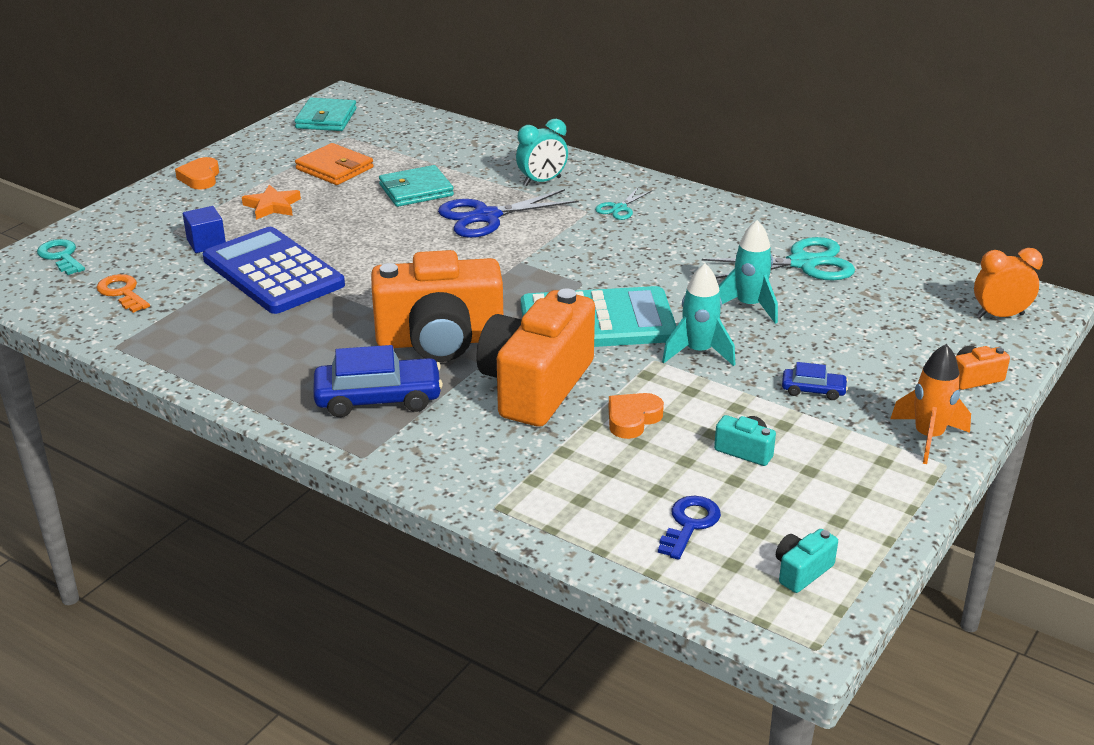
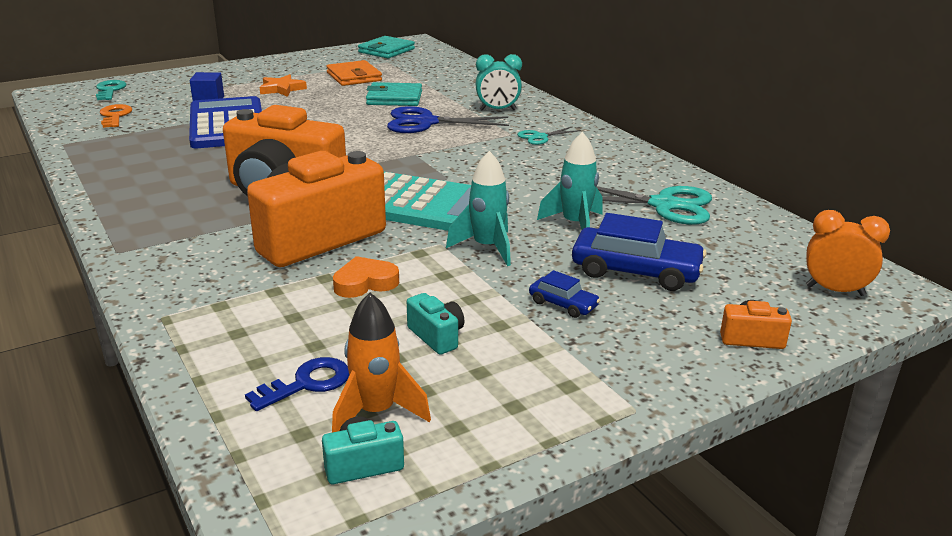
camera: 25 degrees right, 5 degrees down
orange heart [175,157,219,190] -> none
blue car [313,345,443,417] -> blue car moved to [572,213,707,291]
orange rocket [890,344,971,464] -> orange rocket moved to [332,293,431,432]

